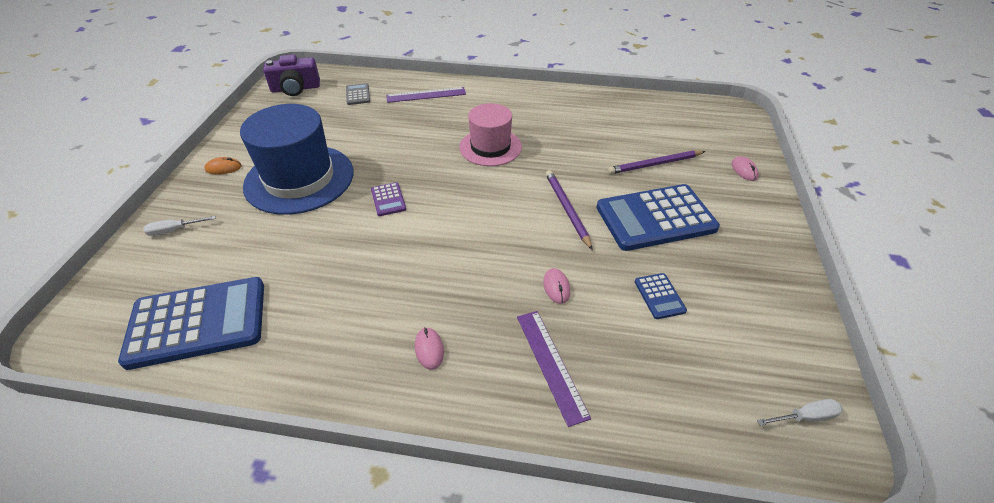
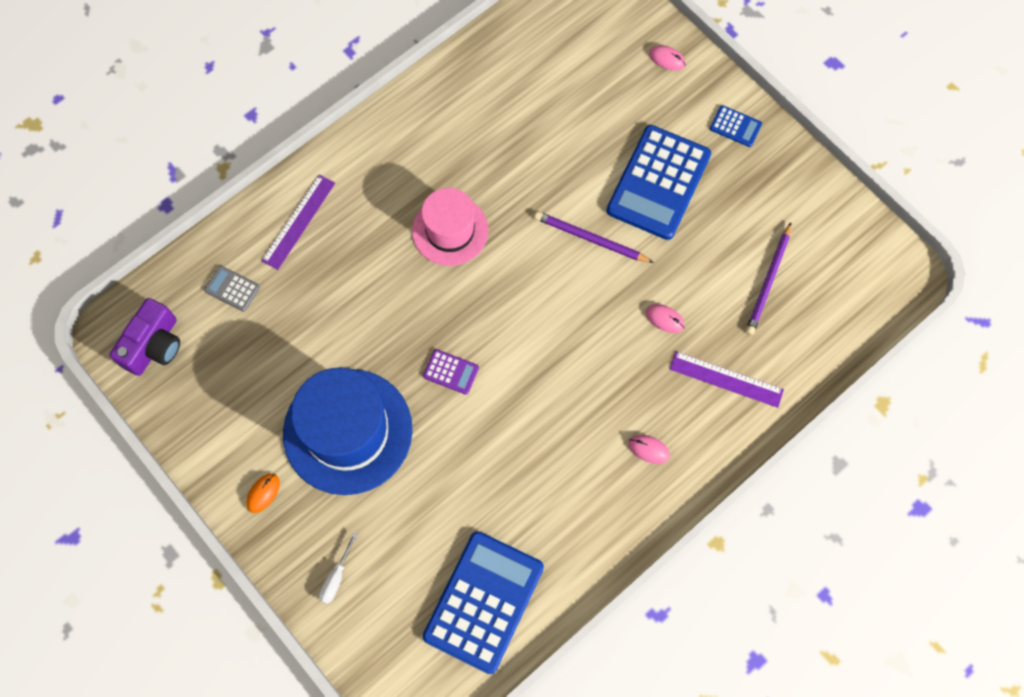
camera: 50 degrees left, 25 degrees up
purple pencil [608,150,706,174] -> purple pencil moved to [746,222,791,335]
blue calculator [635,273,687,319] -> blue calculator moved to [710,105,762,147]
white screwdriver [757,399,843,426] -> none

